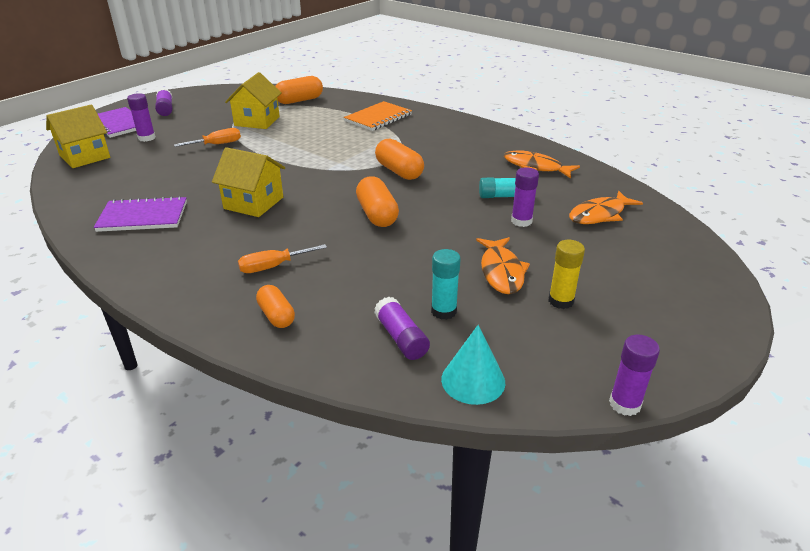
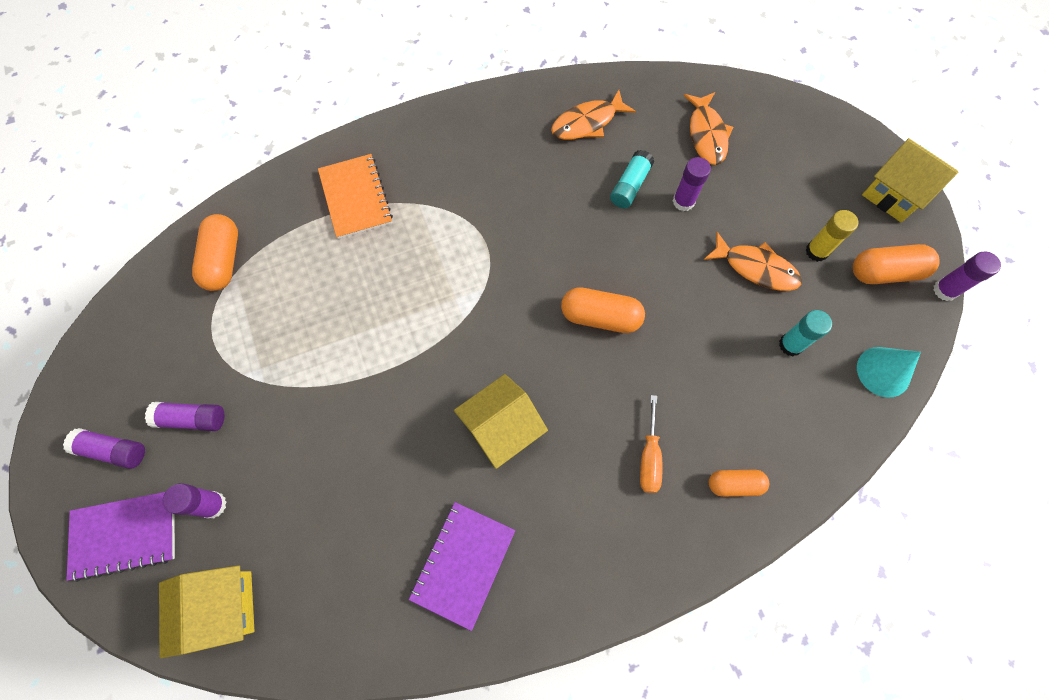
camera: 60 degrees left, 35 degrees up
orange screwdriver [174,128,241,147] -> none
yellow house [225,72,281,129] -> yellow house moved to [862,138,958,222]
purple glue stick [374,297,430,360] -> purple glue stick moved to [145,402,224,431]
orange capsule [375,138,424,180] -> orange capsule moved to [853,244,940,284]

